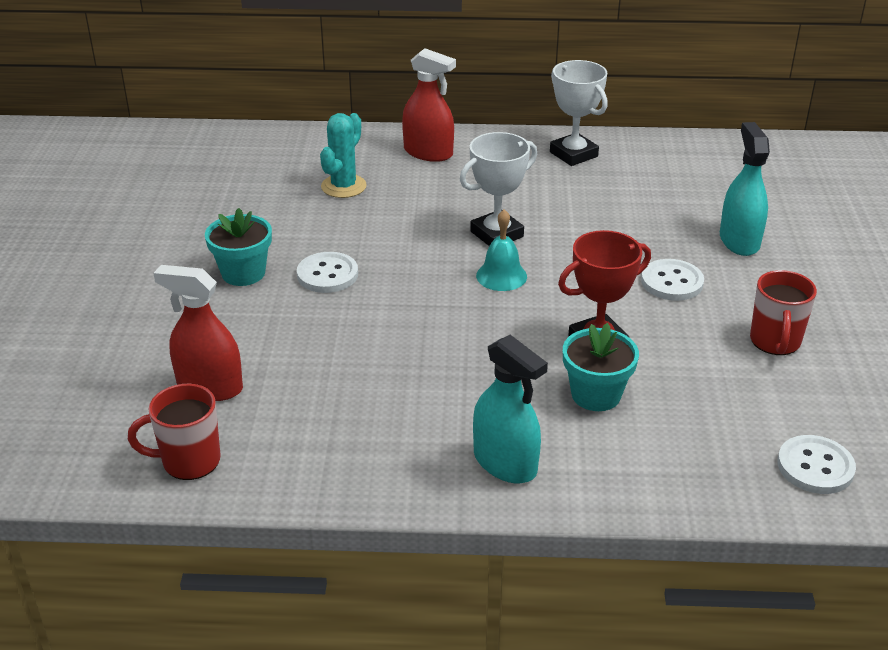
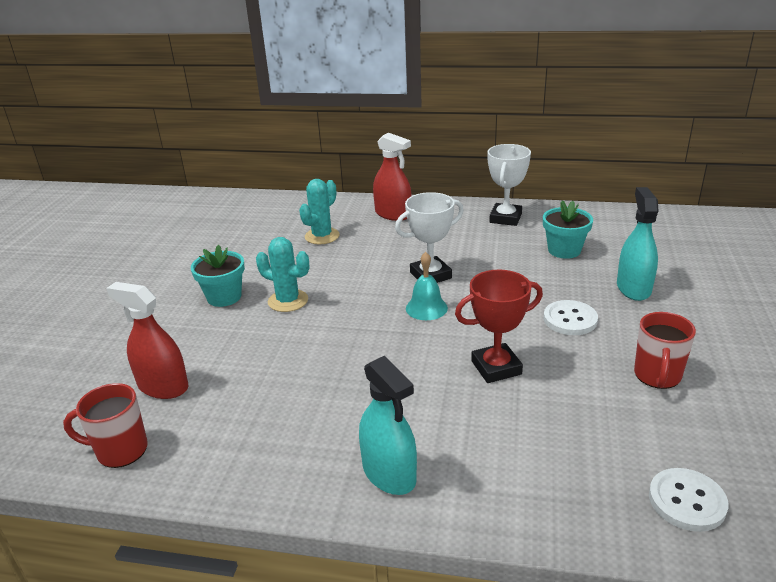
camera: 10 degrees right, 5 degrees down
white button [297,252,358,293] -> turquoise cactus [256,237,309,312]
white trophy [550,60,608,166] -> white trophy turned 45 degrees clockwise [487,144,531,226]
turquoise flower pot [563,323,639,411] -> turquoise flower pot moved to [543,200,593,259]

